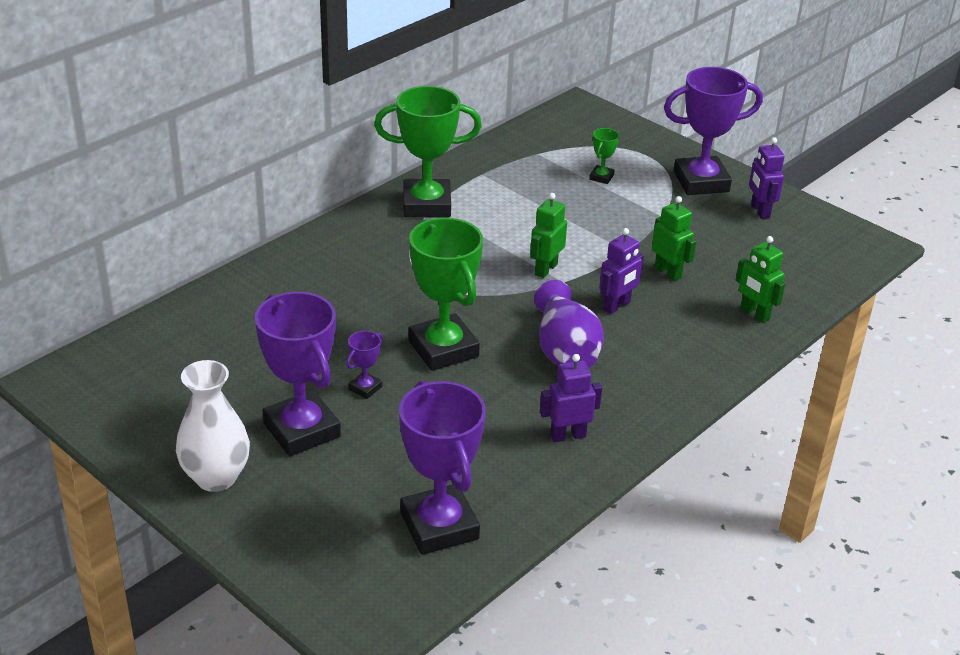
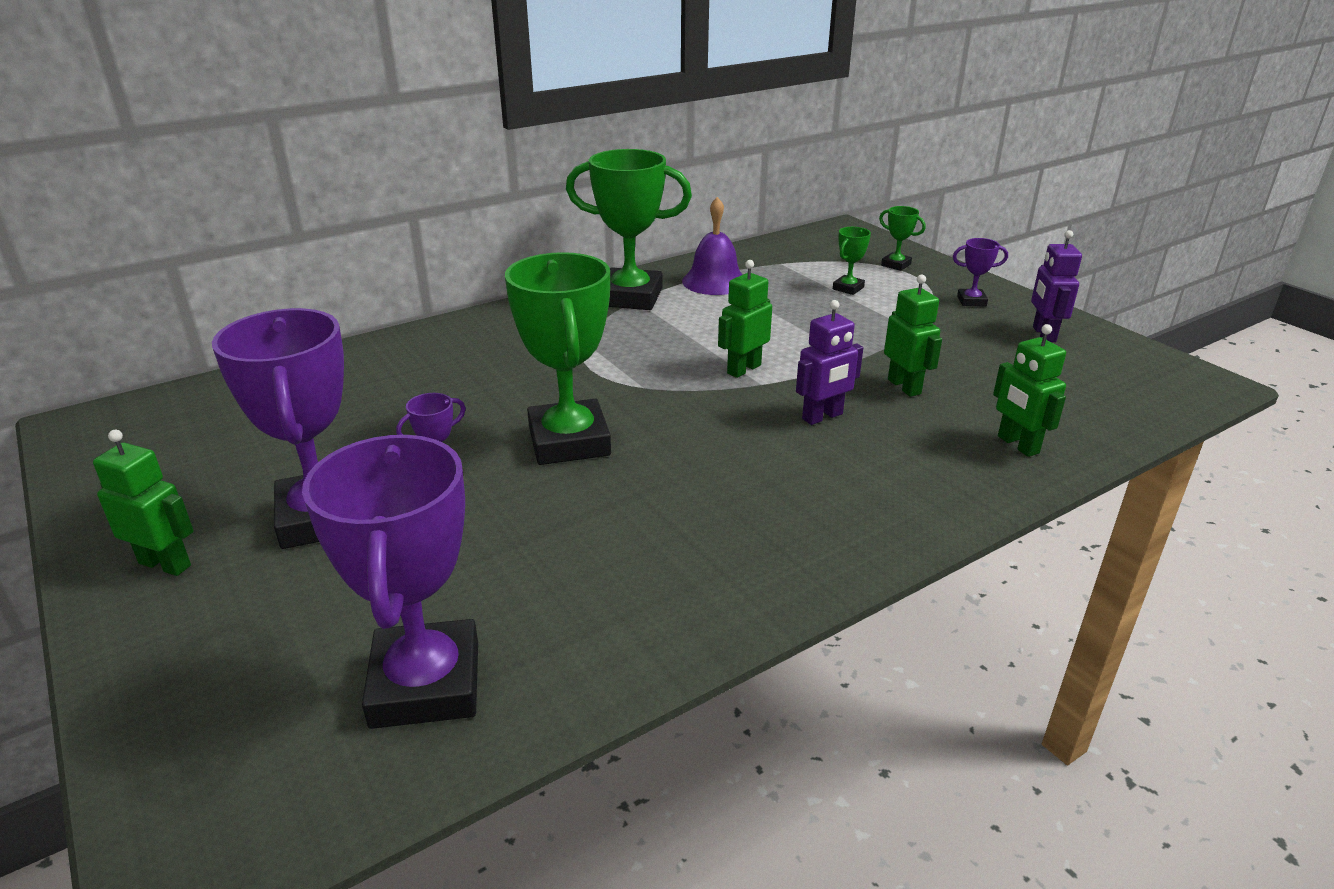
camera: 15 degrees right, 5 degrees down
white vase [176,360,250,492] -> green robot [93,430,194,576]
purple vase [534,280,604,368] -> none
purple robot [540,354,602,442] -> none
purple trophy [664,67,763,195] -> purple trophy [953,238,1008,306], size x0.44
none -> purple bell [682,197,743,295]
none -> green trophy [879,206,926,271]

